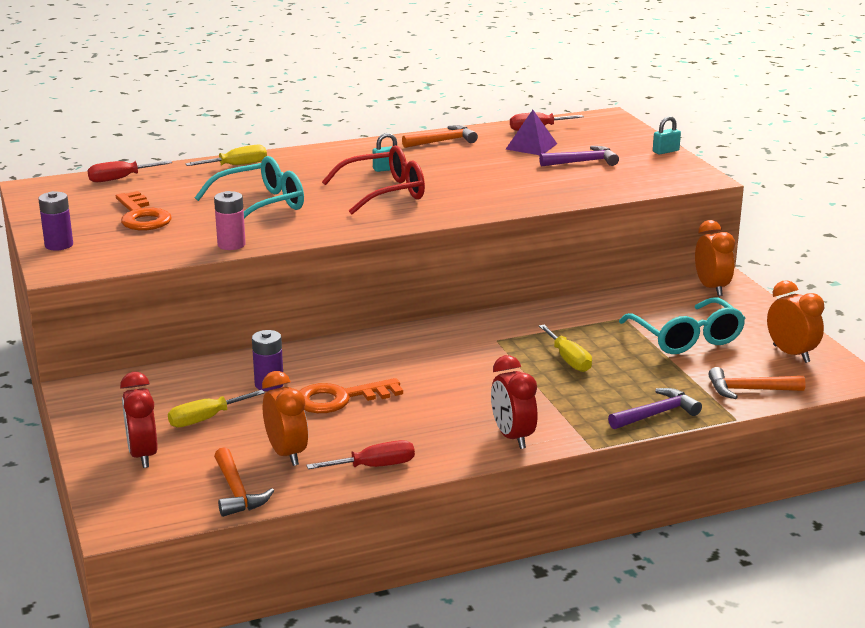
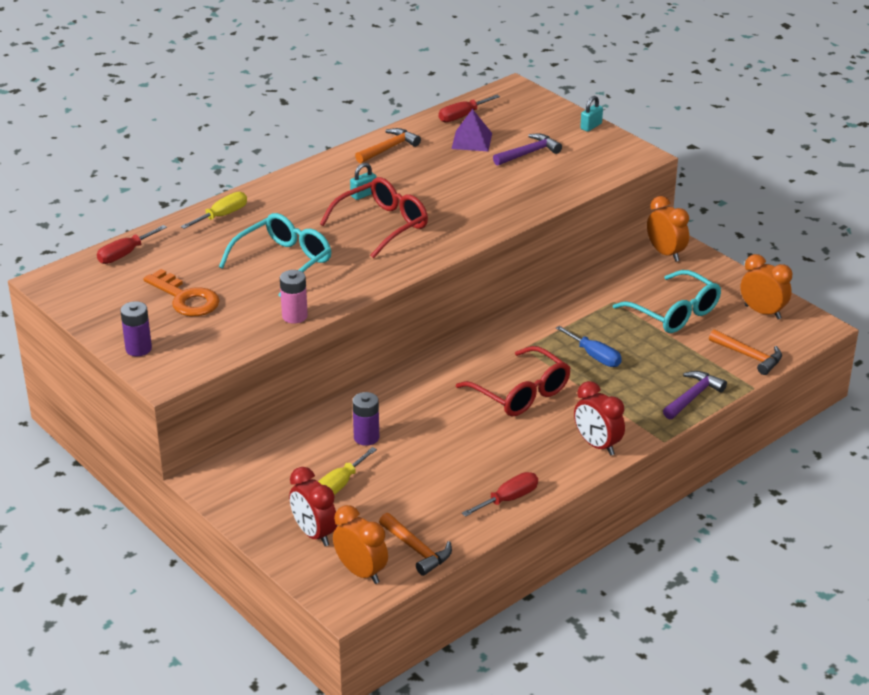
camera: 20 degrees left, 10 degrees up
orange clock [262,371,308,466] -> orange clock moved to [333,505,388,584]
orange key [300,378,403,413] -> none
yellow screwdriver [539,325,592,372] -> blue screwdriver [556,326,622,367]
orange hammer [708,367,806,399] -> orange hammer turned 120 degrees counterclockwise [709,329,782,375]
none -> red glasses [456,346,571,416]

